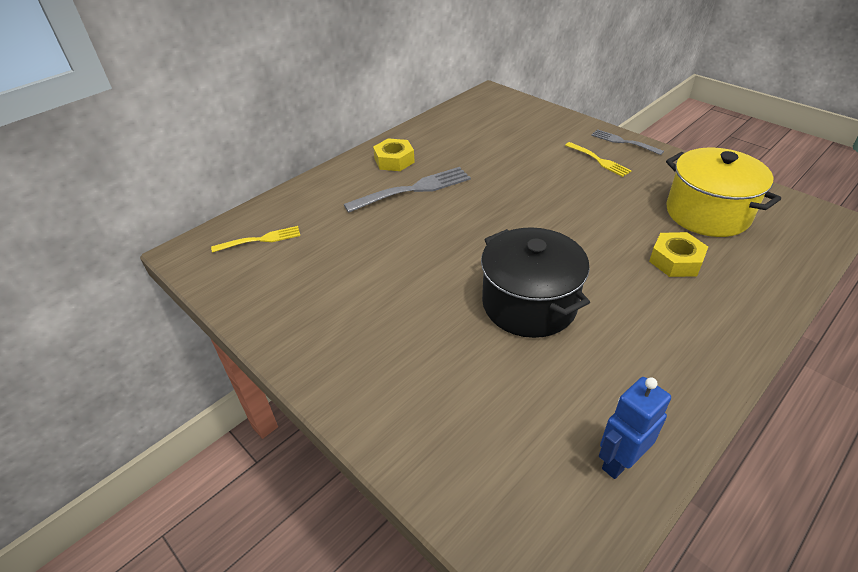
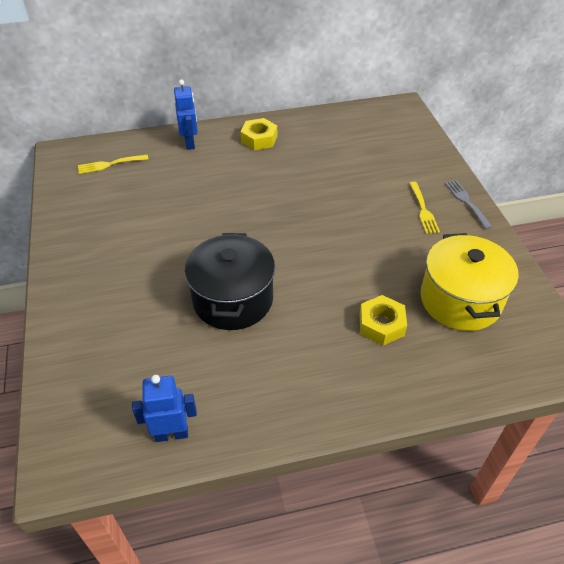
camera: 30 degrees right, 5 degrees up
yellow fork [211,226,300,253] -> yellow fork turned 150 degrees clockwise [78,155,148,174]
grey fork [344,167,471,213] -> none
none -> blue robot [174,80,198,150]

